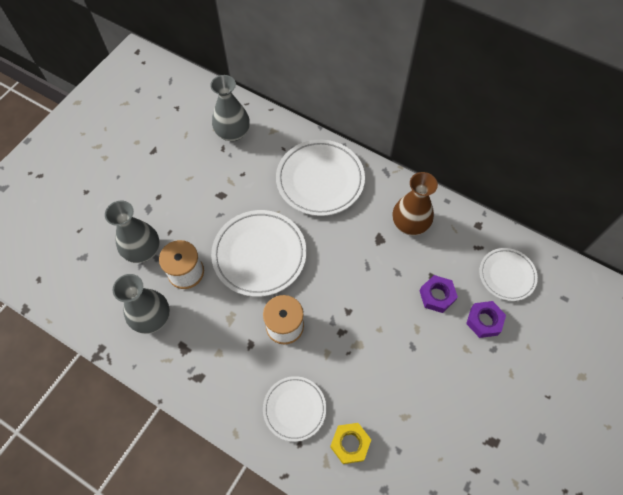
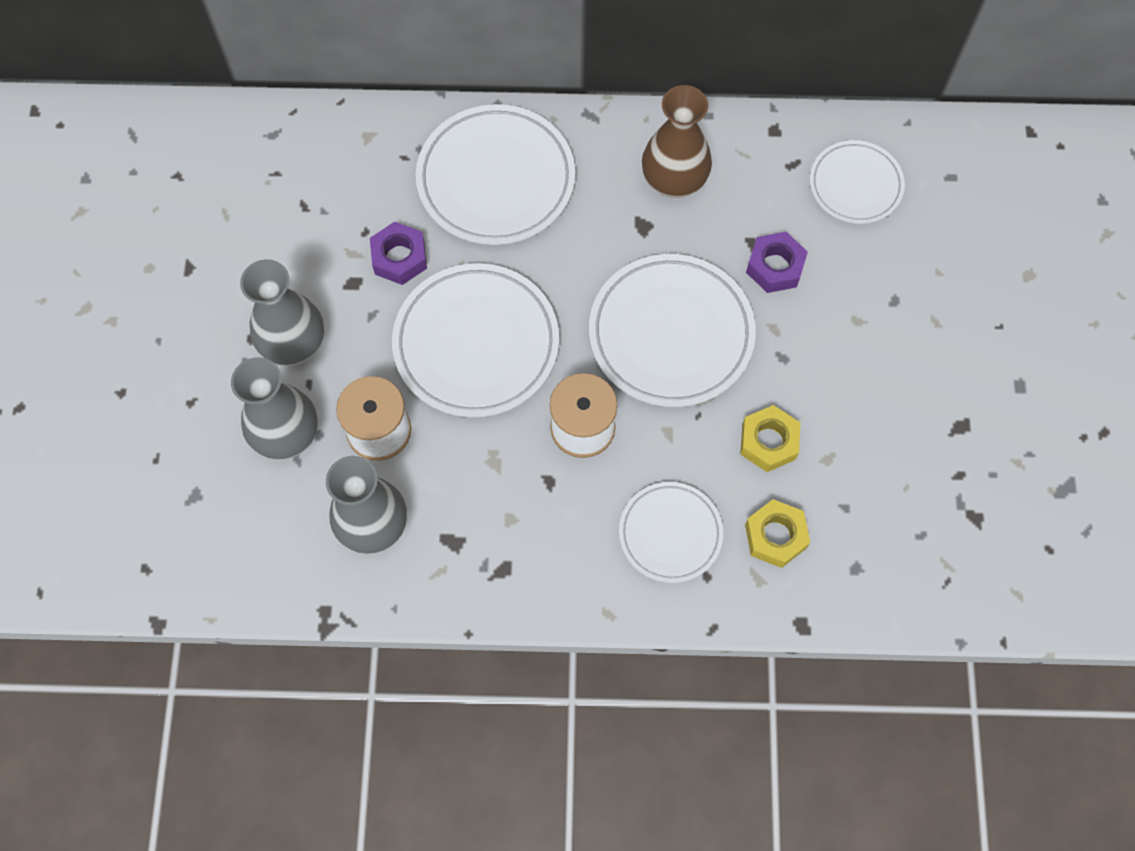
camera: 30 degrees left, 5 degrees up
grey vase [210,75,250,142] -> grey vase moved to [240,259,324,366]
purple nut [466,301,506,338] -> purple nut moved to [370,222,427,285]
none -> white plate [589,254,756,407]
none -> yellow nut [740,405,801,472]

